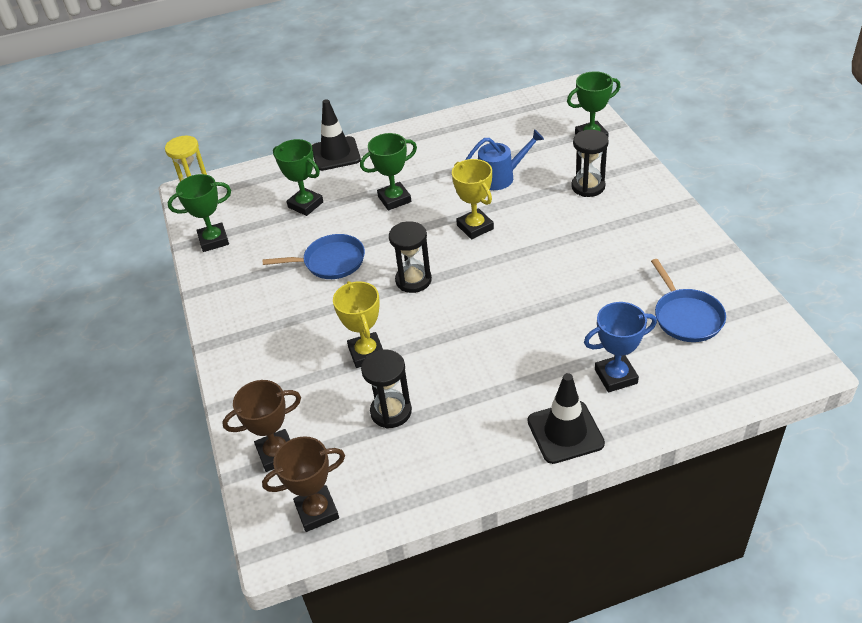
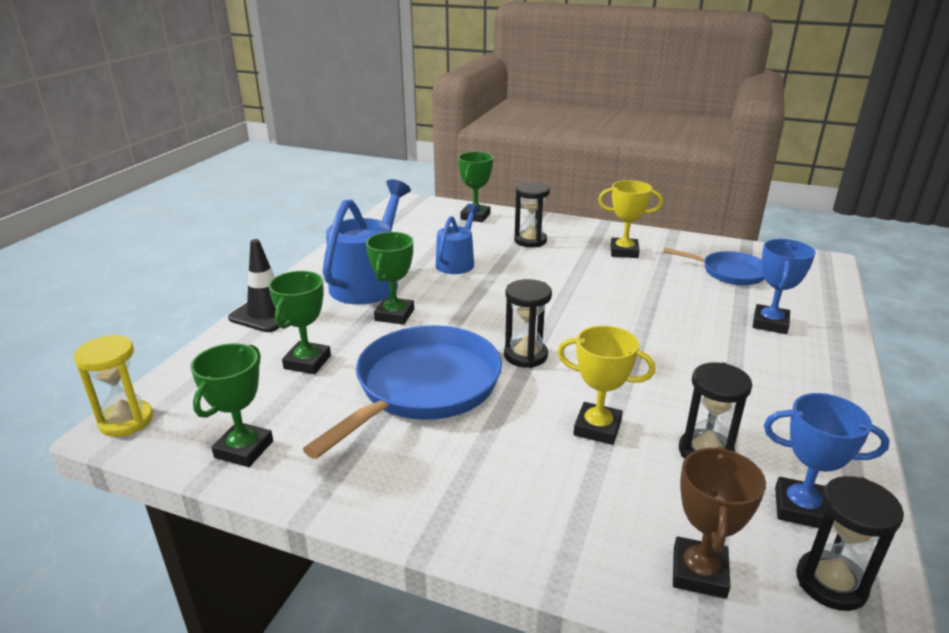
camera: 55 degrees left, 15 degrees down
brown trophy [262,436,345,532] -> black hourglass [796,476,904,611]
blue pan [263,234,365,279] -> blue pan [303,325,502,459], size x1.77
green trophy [273,139,323,216] -> green trophy turned 60 degrees counterclockwise [269,271,331,374]
yellow trophy [452,159,494,239] -> yellow trophy moved to [598,180,663,258]
black traffic cone [527,373,605,464] -> none
none -> blue watering can [323,179,411,304]
none -> blue trophy [764,393,890,528]

